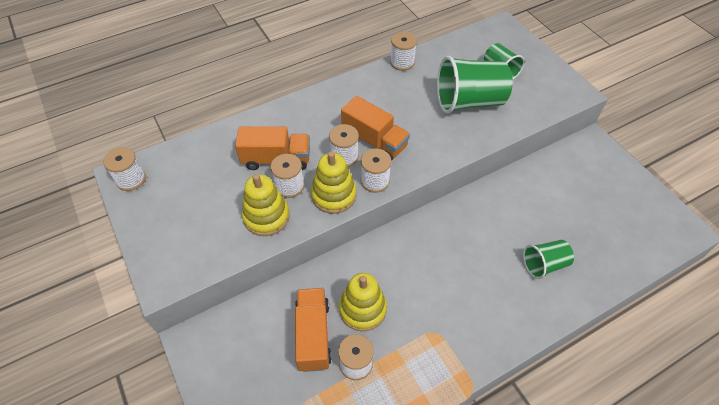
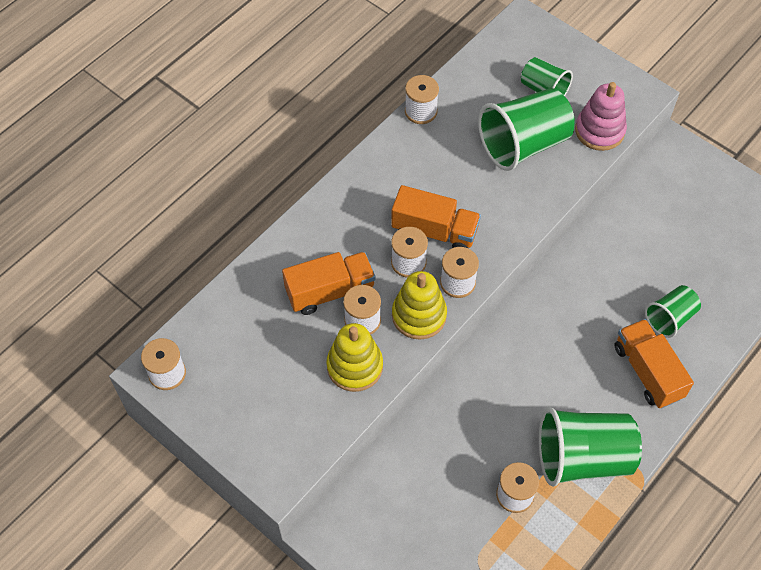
camera: 20 degrees left, 5 degrees up
orange truck [295,288,332,372] -> orange truck moved to [614,319,694,408]
yellow stacking toy [339,273,387,331] -> none
none -> green cup [539,407,642,487]
none -> pink stacking toy [575,82,627,151]

